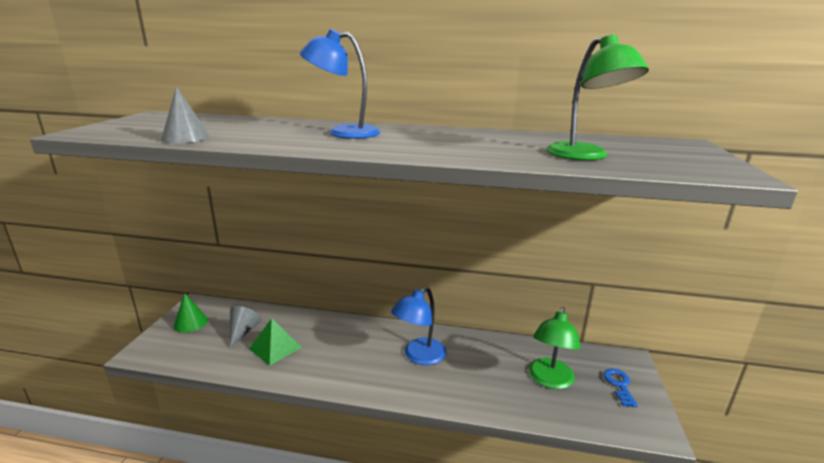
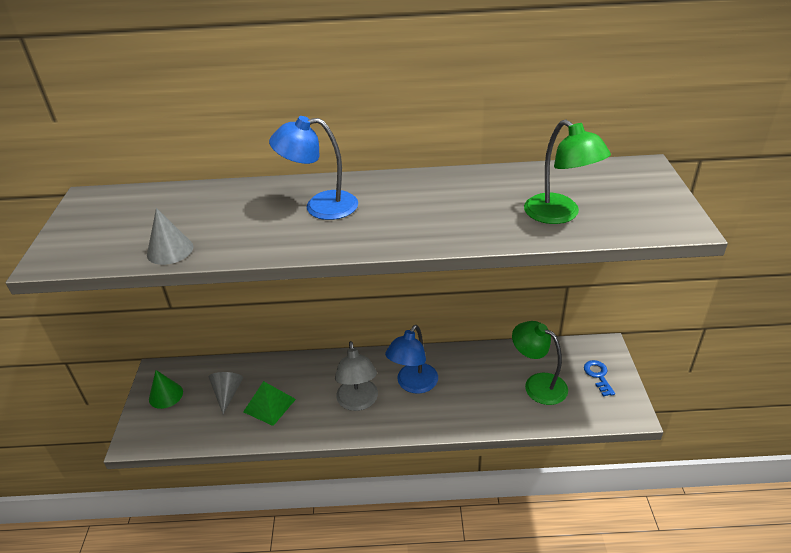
camera: 10 degrees left, 15 degrees up
green lamp [529,307,581,389] -> green lamp turned 120 degrees clockwise [512,321,568,405]
none -> grey lamp [335,341,378,411]

